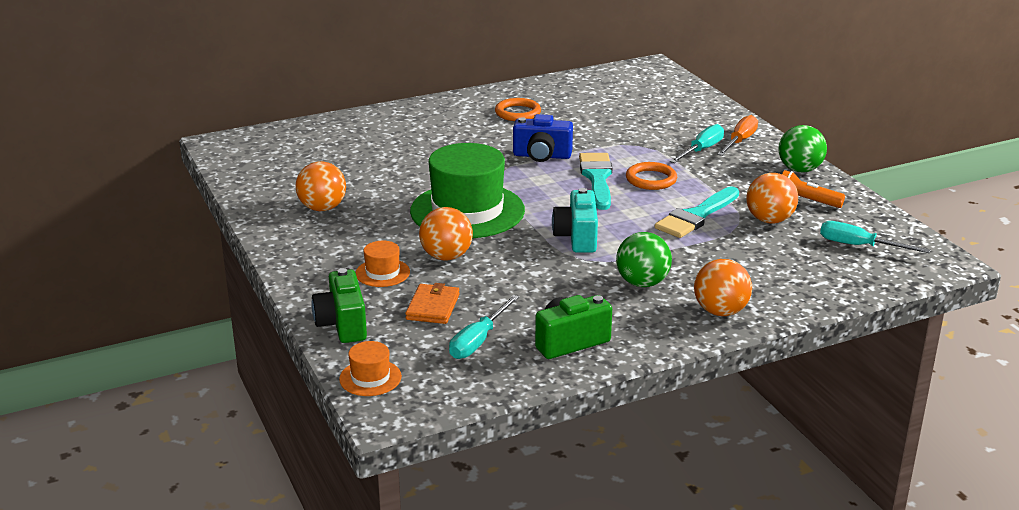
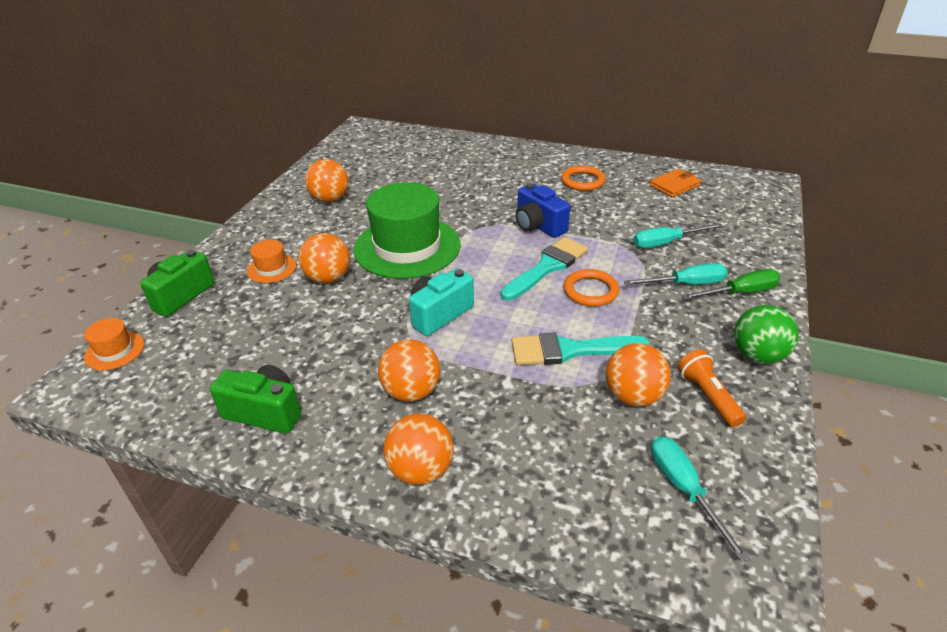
camera: 45 degrees right, 10 degrees up
orange wallet [405,283,459,324] -> orange wallet moved to [650,169,701,197]
turquoise screwdriver [449,295,519,359] -> turquoise screwdriver moved to [633,223,723,248]
green ball [616,232,672,287] -> orange ball [378,339,440,402]
orange screwdriver [717,115,758,156] -> green screwdriver [682,269,780,300]

